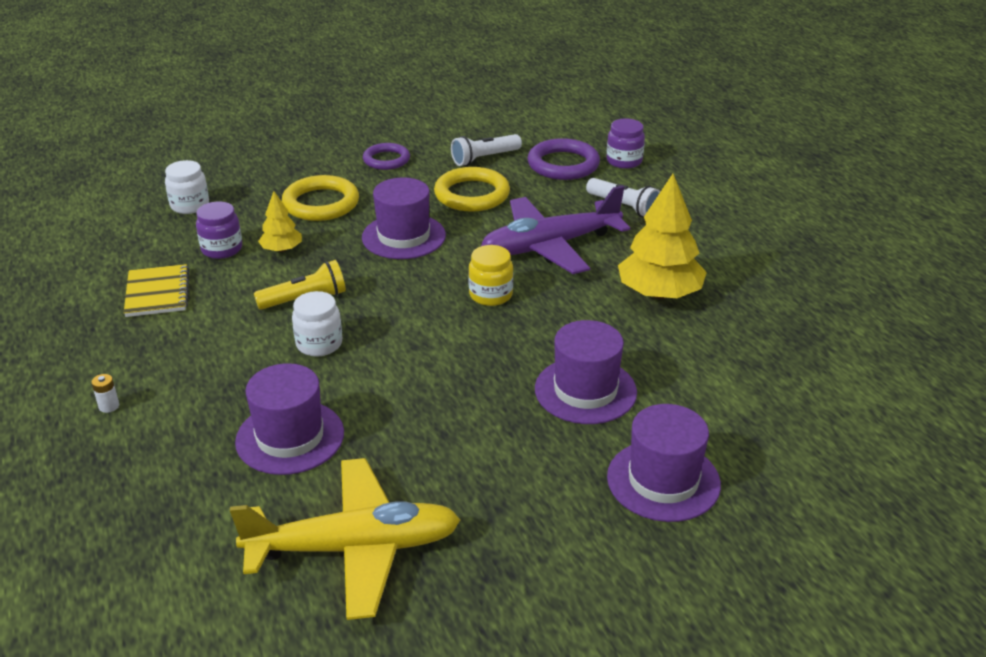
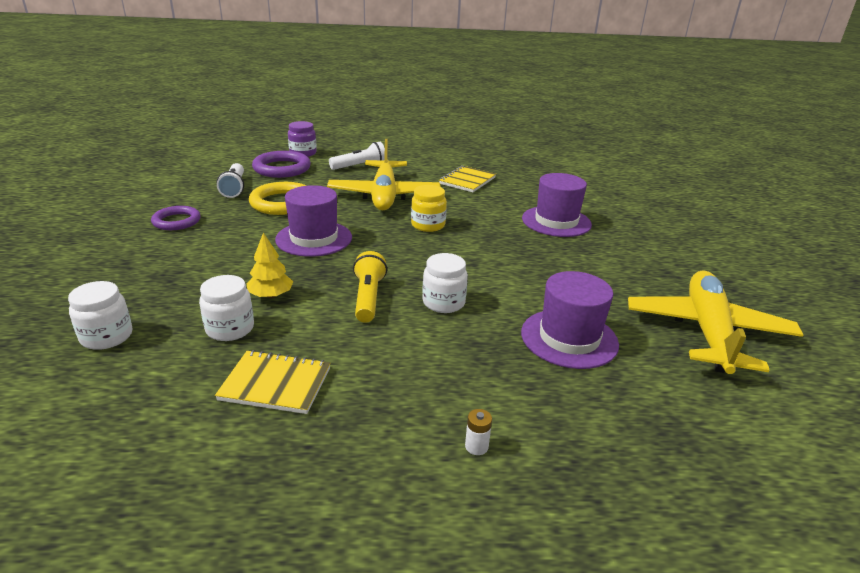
camera: 70 degrees left, 5 degrees down
purple jar [196,201,242,259] -> white jar [199,275,254,341]
yellow ring [282,175,359,221] -> none
purple plane [481,185,630,274] -> yellow plane [327,139,441,210]
purple hat [607,404,721,522] -> none
yellow tree [618,174,707,299] -> yellow notebook [439,166,496,192]

